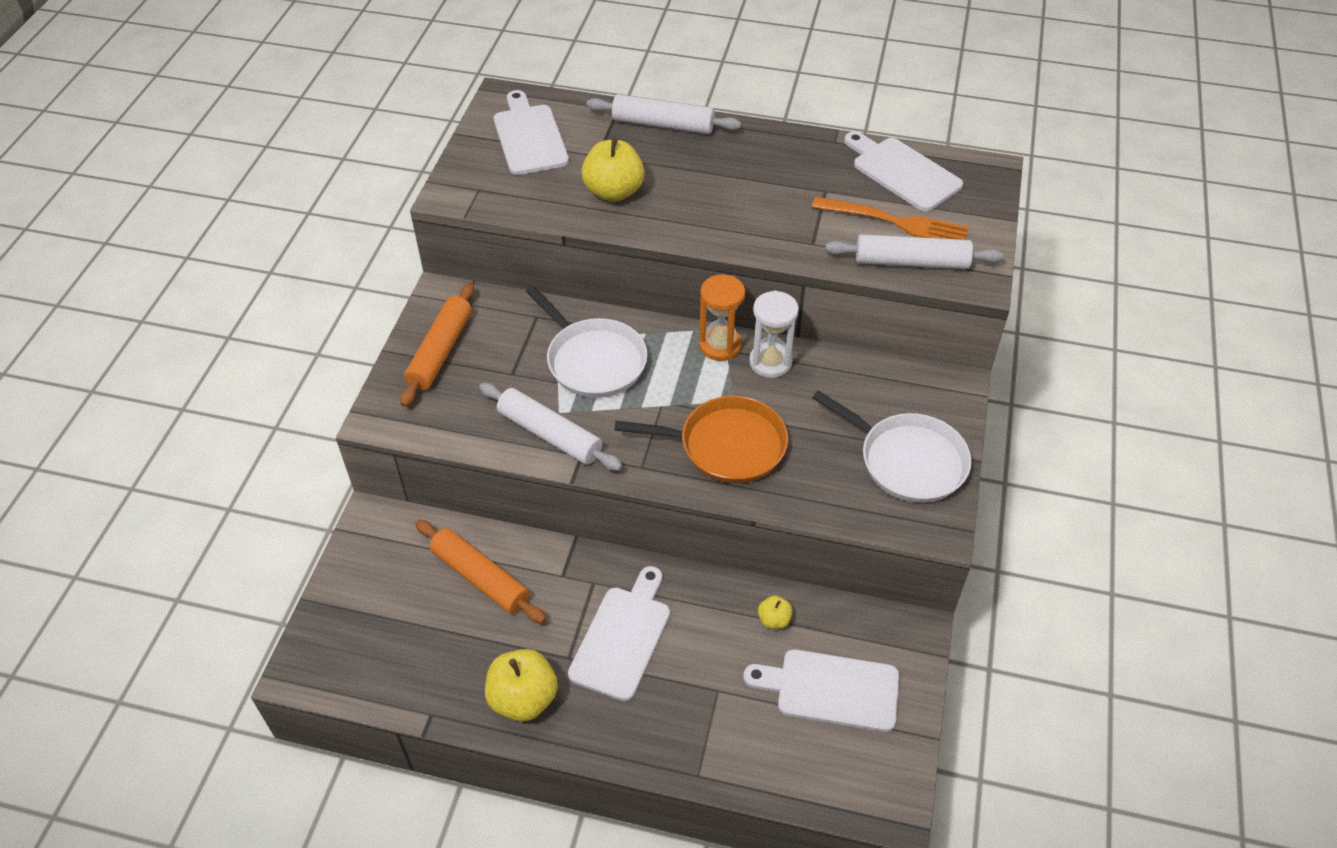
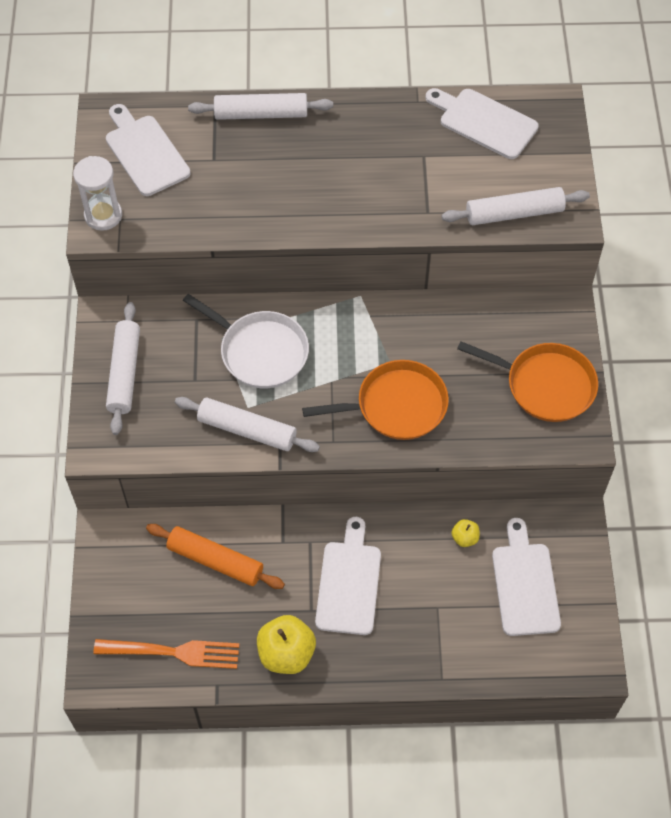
camera: 15 degrees left, 10 degrees up
orange rolling pin [400,283,474,407] -> white rolling pin [106,302,140,435]
yellow apple [581,137,644,202] -> none
orange hourglass [699,275,745,361] -> none
white cutting board [743,649,899,732] -> white cutting board turned 90 degrees clockwise [492,518,561,636]
white hourglass [749,290,799,378] -> white hourglass moved to [73,156,122,231]
orange fork [812,197,969,240] -> orange fork moved to [93,639,239,669]
white pan [812,390,971,503] -> orange pan [457,341,598,422]

